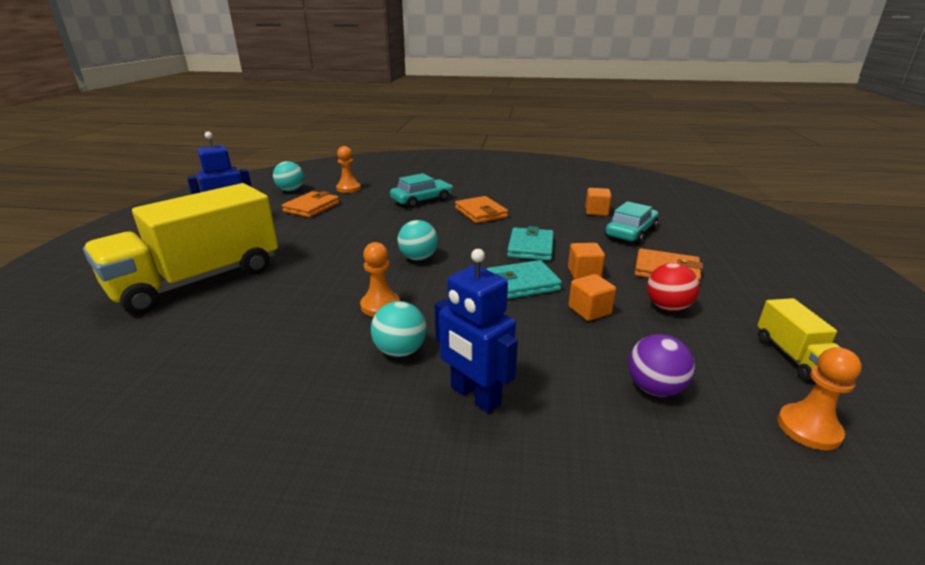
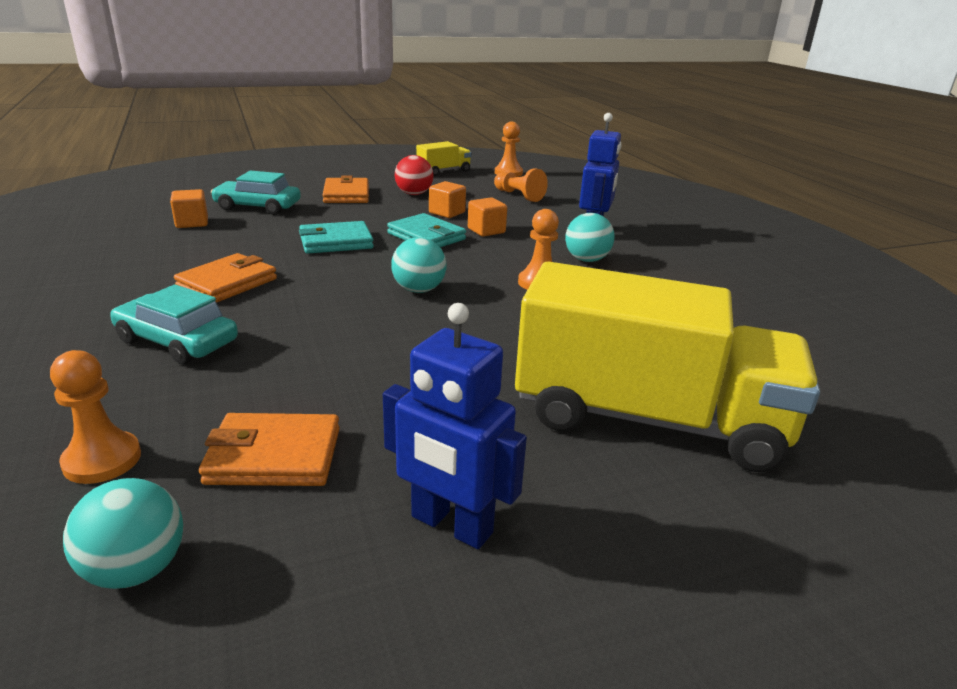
camera: 120 degrees left, 0 degrees up
orange cube [568,243,605,279] -> orange cube moved to [468,197,507,237]
purple ball [628,334,695,397] -> orange pawn [494,168,548,202]

